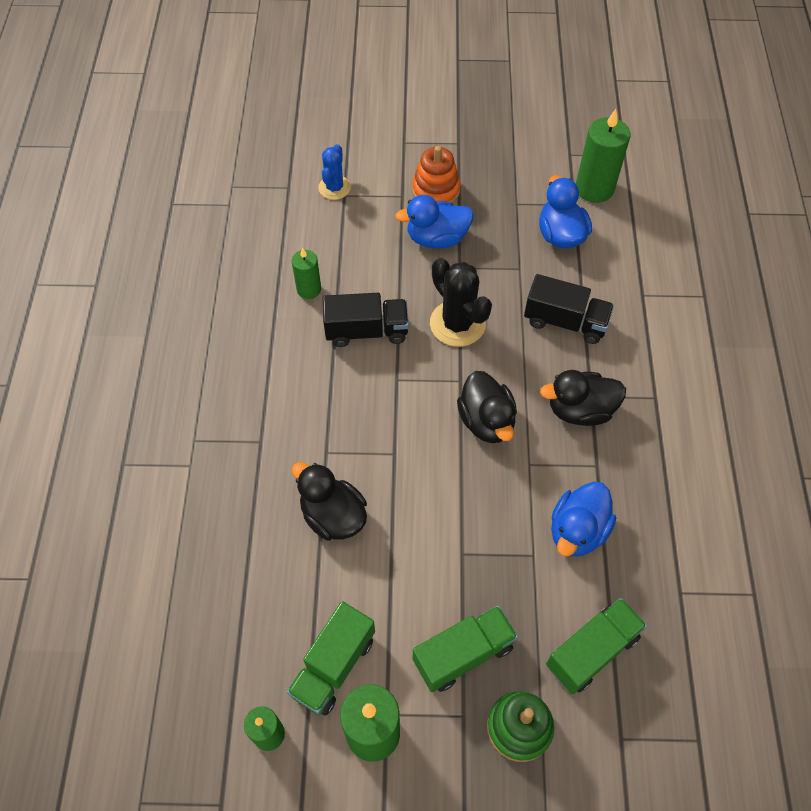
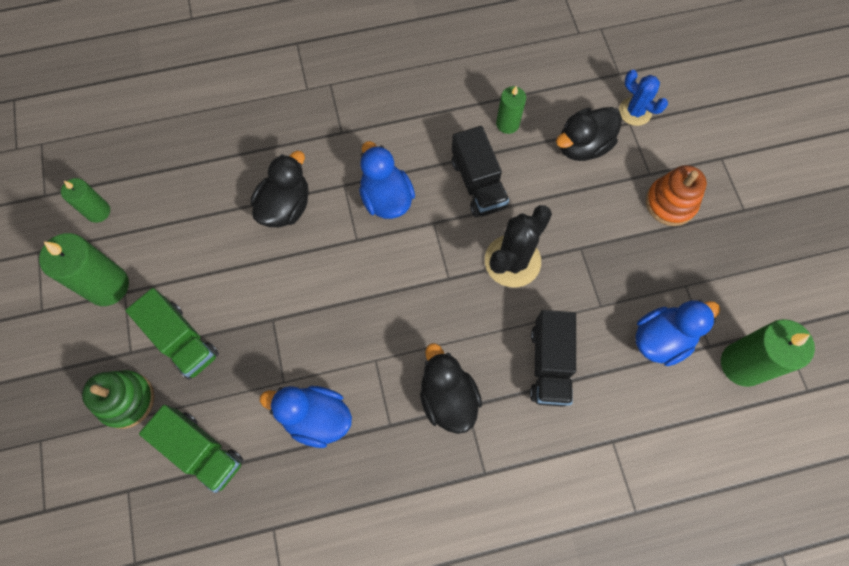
camera: 75 degrees right, 10 degrees up
green truck [287,601,375,716] -> none
blue cactus [318,144,351,200] -> blue cactus turned 45 degrees clockwise [619,70,668,126]
blue duck [395,195,474,248] -> blue duck moved to [359,141,415,219]
black duck [457,371,517,443] -> black duck moved to [556,107,622,161]

